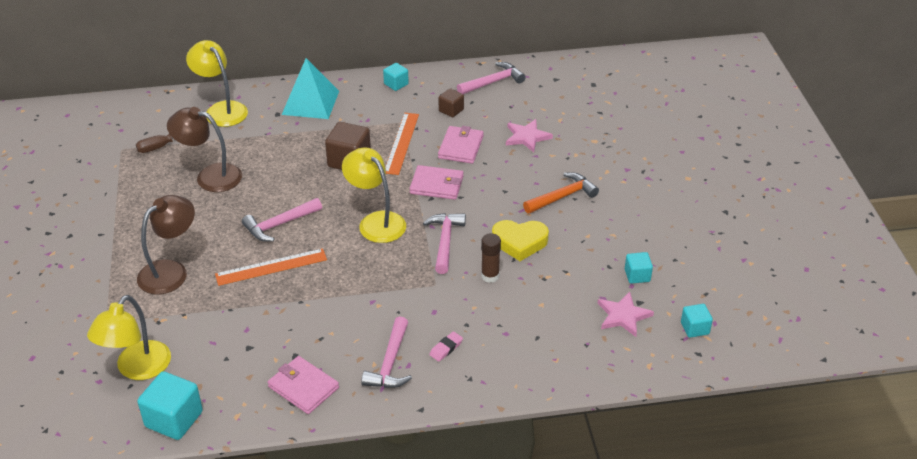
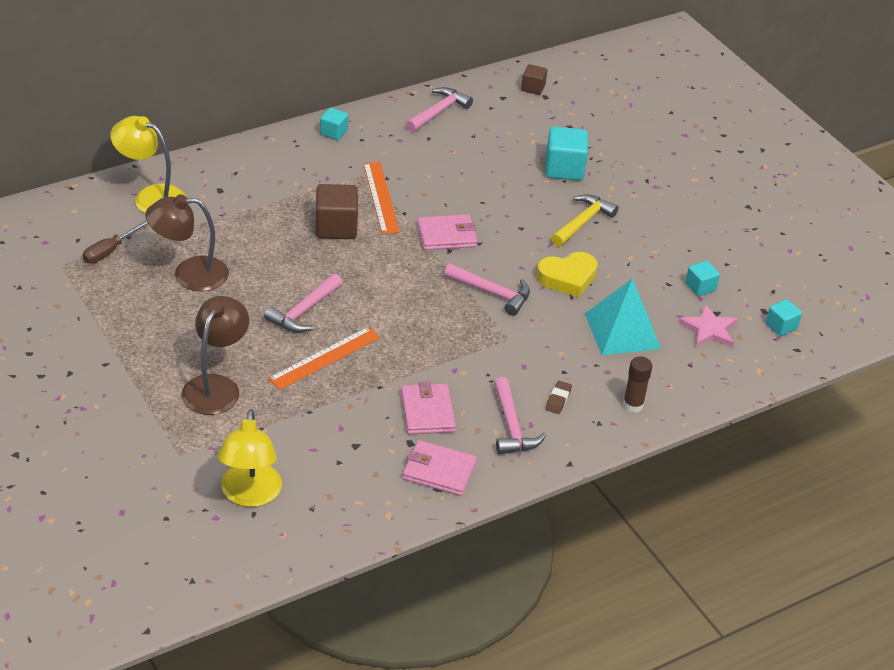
camera: 25 degrees left, 0 degrees up
turquoise cube [137,371,203,440] -> turquoise cube moved to [545,127,588,181]
turquoise pyramid [282,58,339,119] -> turquoise pyramid moved to [585,278,661,355]
yellow lamp [342,147,406,243] -> none
pink hammer [423,213,466,274] -> pink hammer turned 135 degrees clockwise [444,264,530,316]
pink eraser [429,331,463,362] -> brown eraser [546,381,572,414]
pink wallet [438,126,484,164] -> pink wallet moved to [401,382,456,434]
brown cube [439,88,464,117] -> brown cube moved to [521,64,547,95]
brown glue stick [481,233,501,283] -> brown glue stick moved to [623,356,652,413]
pink star [506,119,553,153] -> none
orange hammer [523,172,599,214] -> yellow hammer [551,194,619,247]

